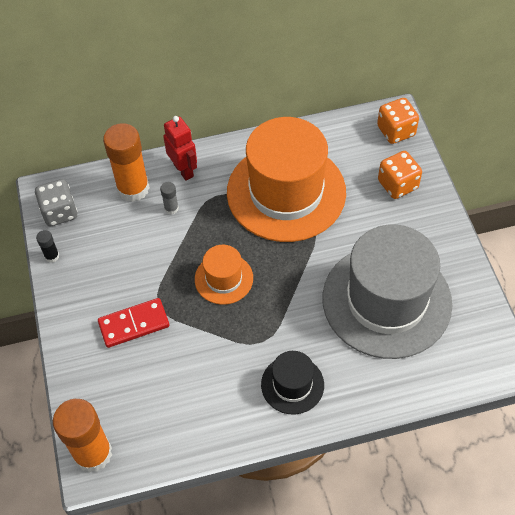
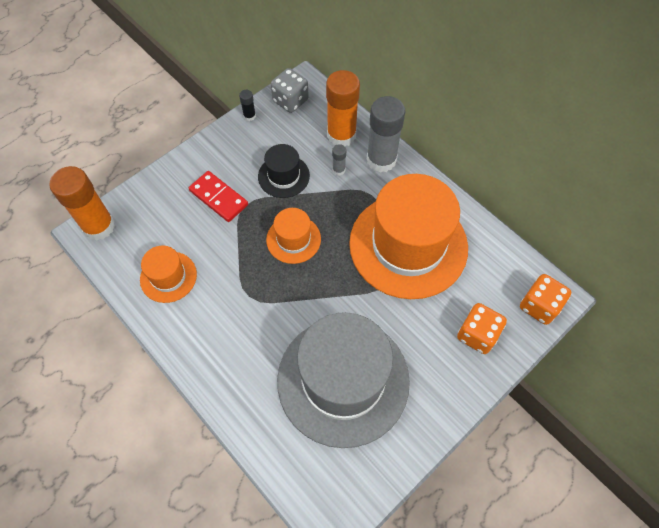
camera: 60 degrees right, 5 degrees up
red robot [163,116,197,181] -> grey glue stick [367,96,405,173]
black hat [261,351,324,414] -> black hat moved to [258,144,310,198]
none -> orange hat [140,246,197,303]

